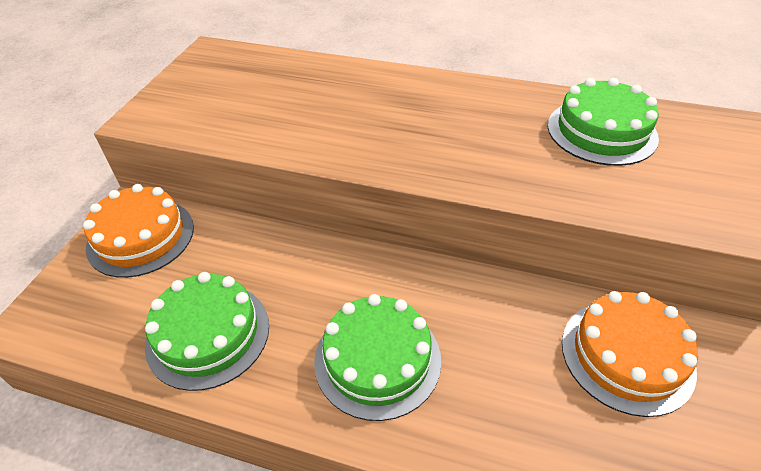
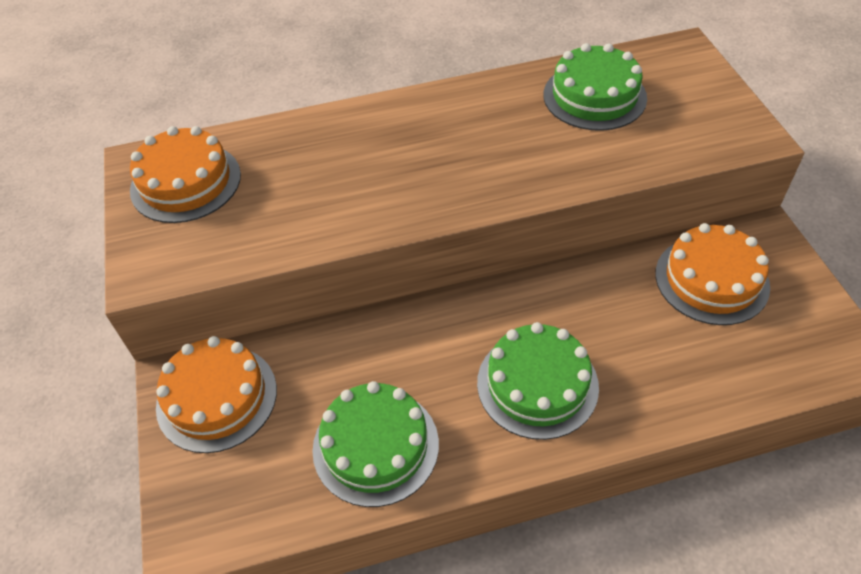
camera: 30 degrees left, 5 degrees up
none -> orange cake [130,126,241,223]

